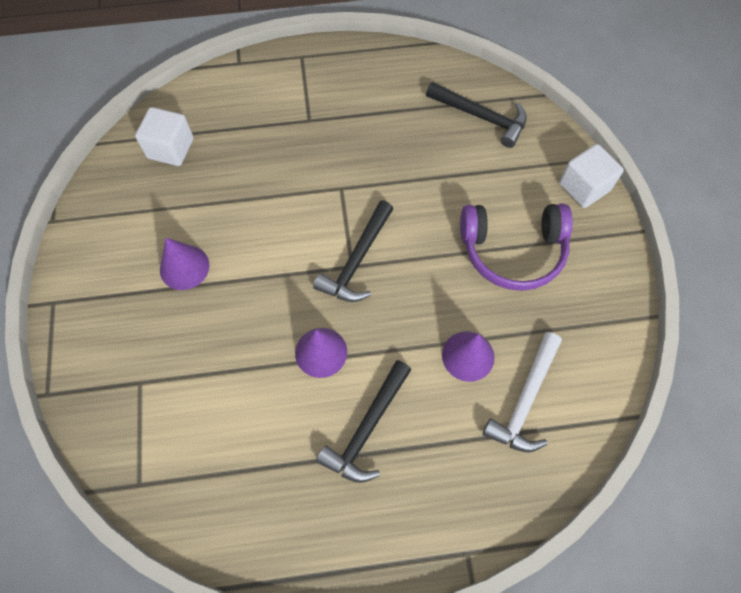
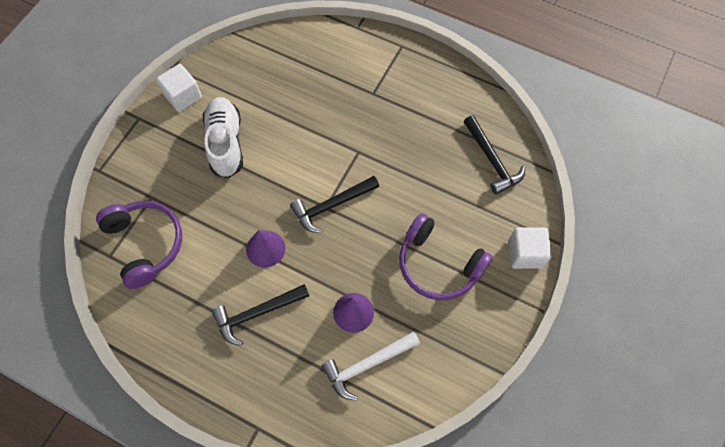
camera: 35 degrees right, 0 degrees up
white cube [135,107,194,166] -> white cube moved to [156,64,202,112]
purple cone [160,238,209,290] -> white shoe [203,97,243,178]
none -> purple headphones [96,201,182,289]

